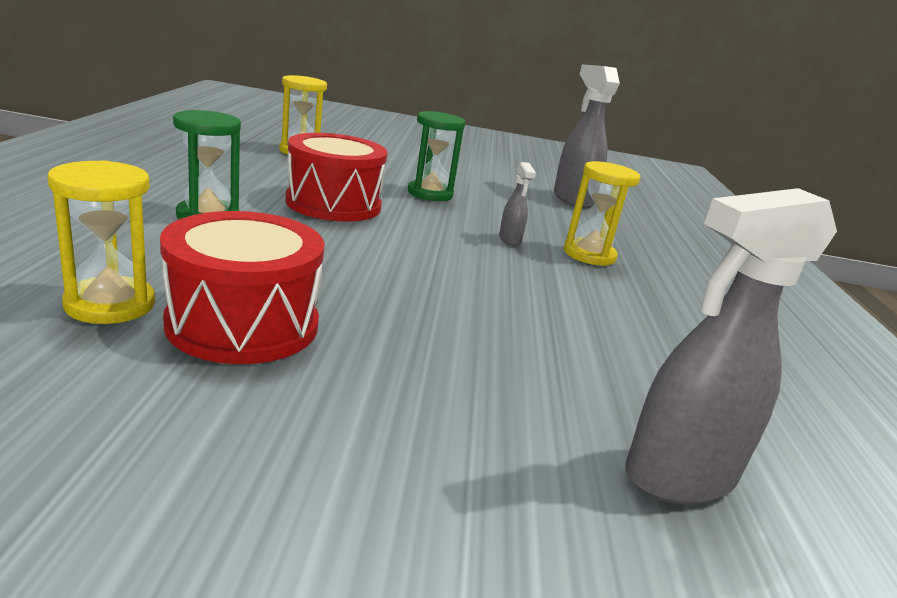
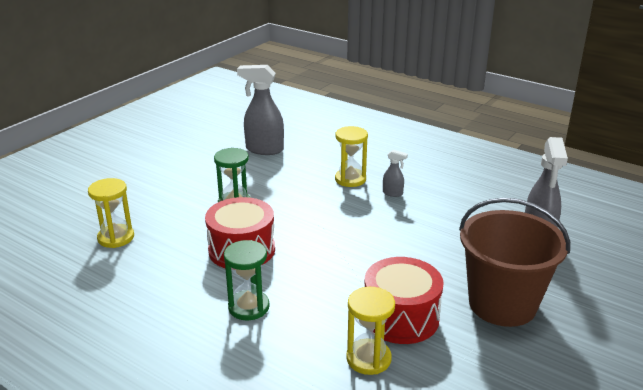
camera: 55 degrees left, 5 degrees up
grey spray bottle [499,162,536,245] -> grey spray bottle moved to [383,150,408,197]
none -> brown bucket [459,198,570,327]

